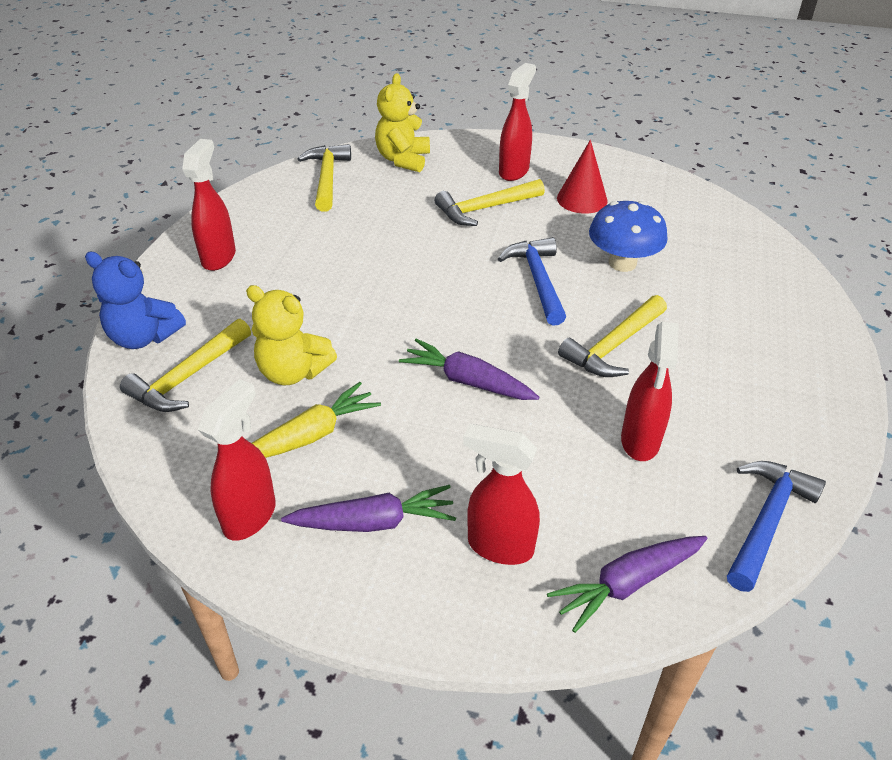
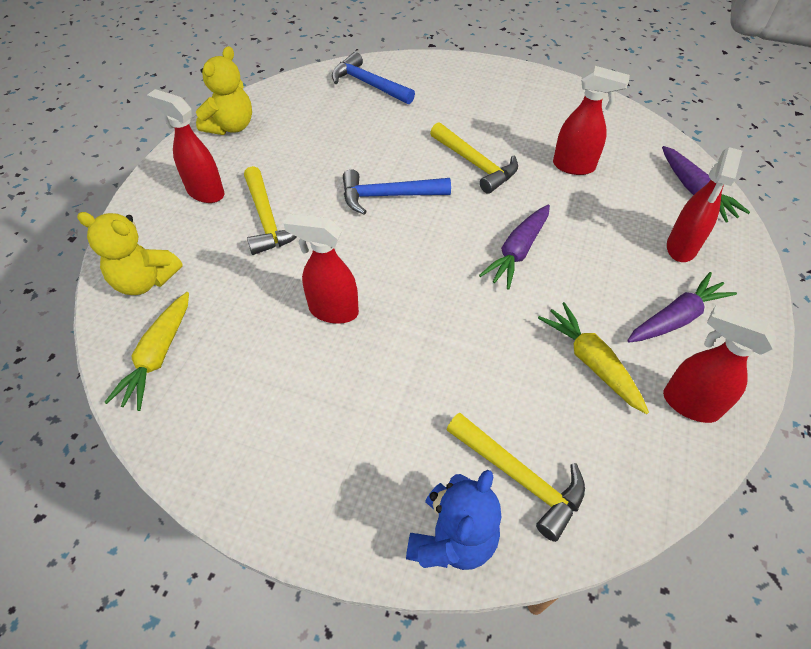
camera: 85 degrees left, 10 degrees up
red spray bottle [182,139,236,271] -> red spray bottle moved to [284,214,359,324]
yellow teddy bear [246,285,337,385] -> yellow teddy bear moved to [196,46,252,135]
purple carrot [281,485,456,532] -> purple carrot turned 60 degrees clockwise [627,272,737,343]
yellow hammer [297,144,351,212] -> yellow carrot [104,292,189,411]
red cone [557,140,608,214] -> none
blue mushroom [589,201,668,272] -> none
blue hammer [727,461,826,592] -> blue hammer moved to [332,52,415,104]

